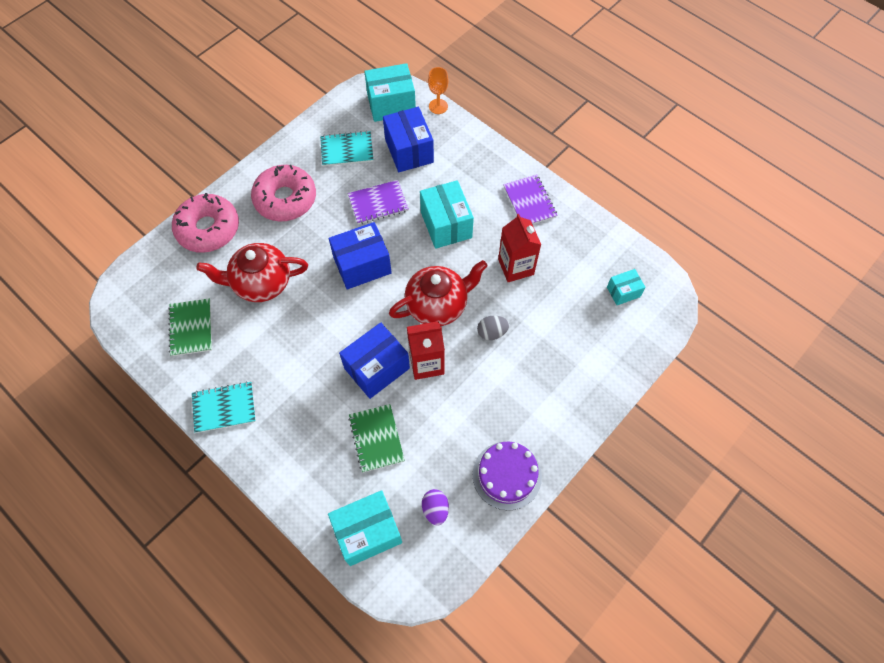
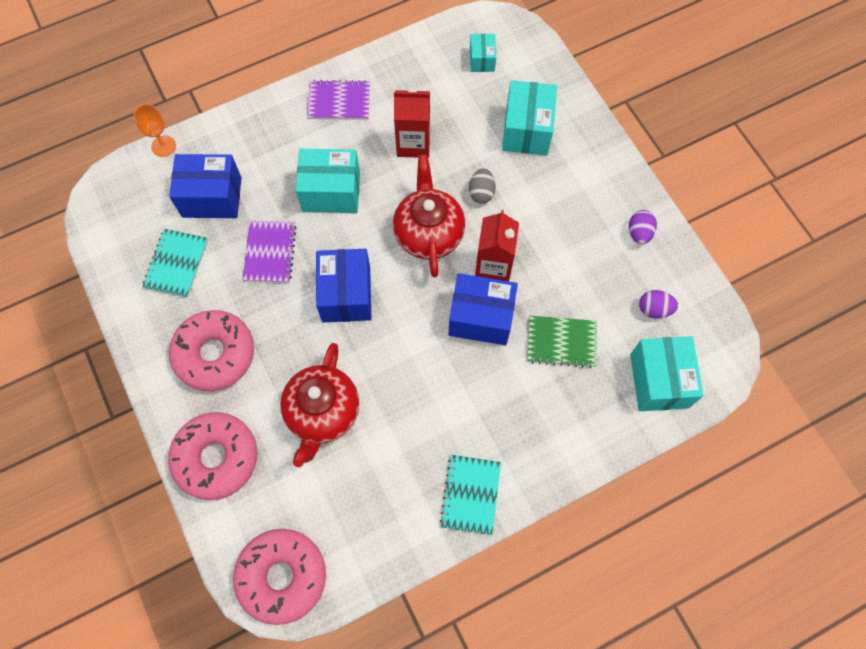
camera: 70 degrees left, 5 degrees up
green notebook [168,298,212,356] -> none
blue box [339,322,410,399] -> blue box turned 60 degrees counterclockwise [448,273,518,345]
turquoise box [364,63,416,122] -> turquoise box moved to [502,80,557,155]
purple cake [473,441,542,510] -> purple egg [629,210,657,244]
none -> pink donut [233,529,326,625]

